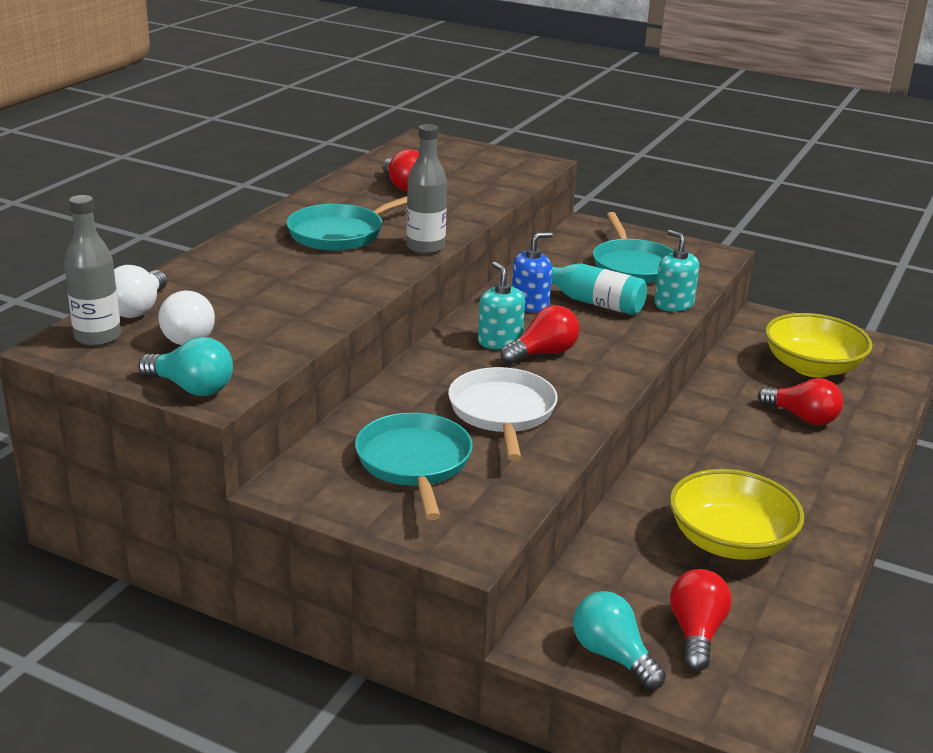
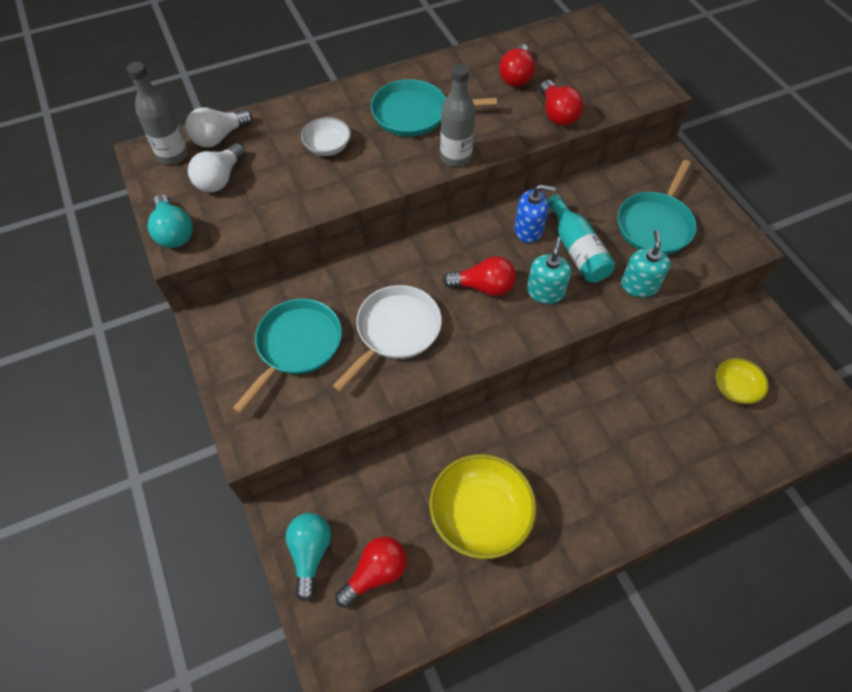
camera: 40 degrees right, 30 degrees up
turquoise soap dispenser [478,262,525,349] -> turquoise soap dispenser moved to [527,237,571,304]
red light bulb [758,378,843,425] -> red light bulb moved to [540,80,583,126]
yellow bowl [765,313,873,378] -> yellow bowl [716,358,769,404], size x0.54
none -> white bowl [301,117,351,156]

